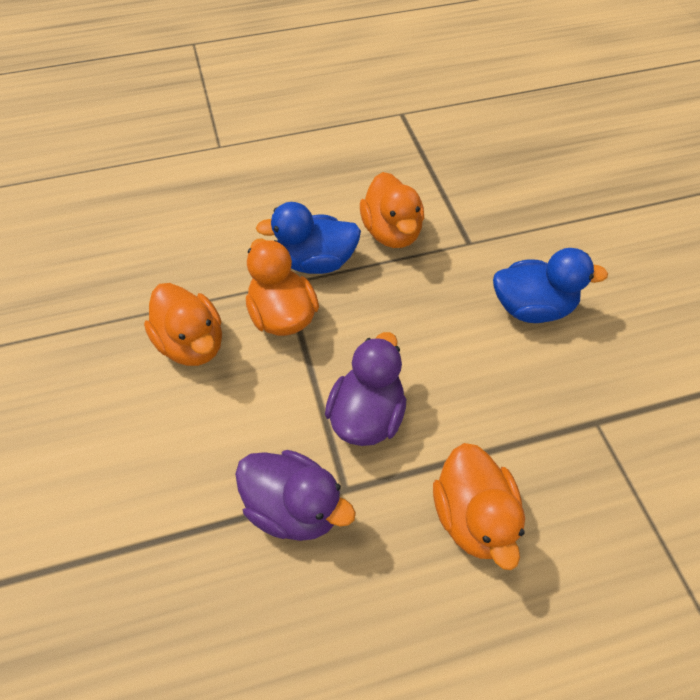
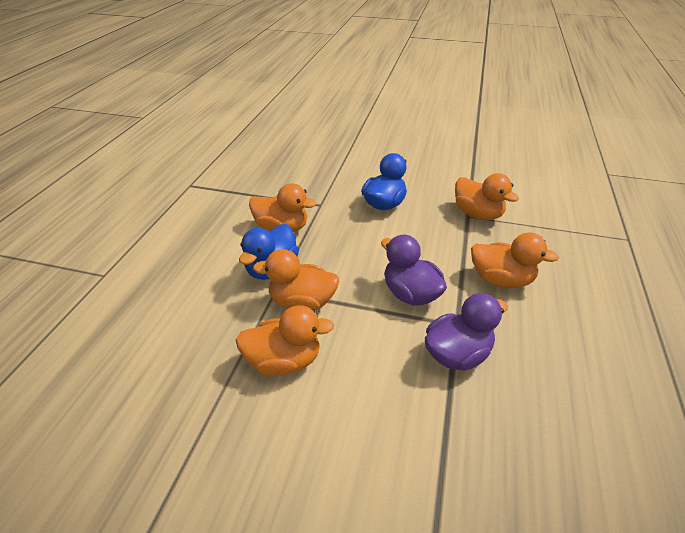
camera: 60 degrees left, 15 degrees down
none -> orange duck [455,173,519,220]

